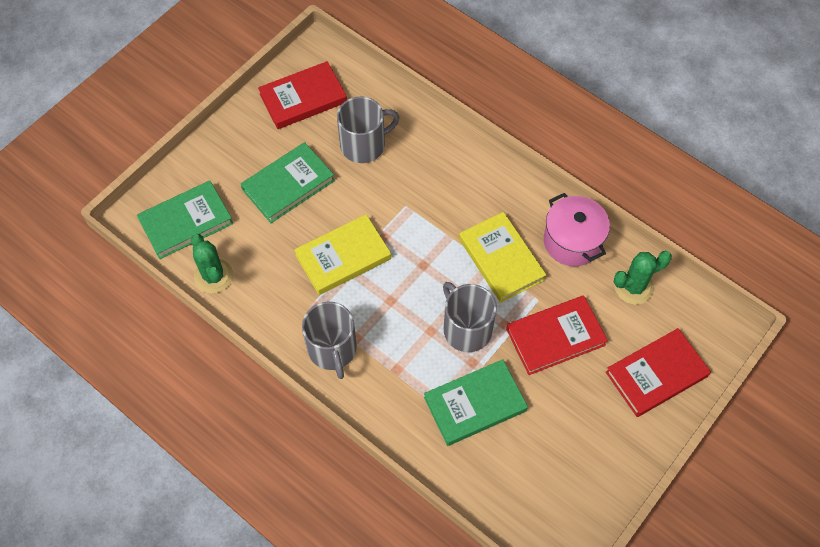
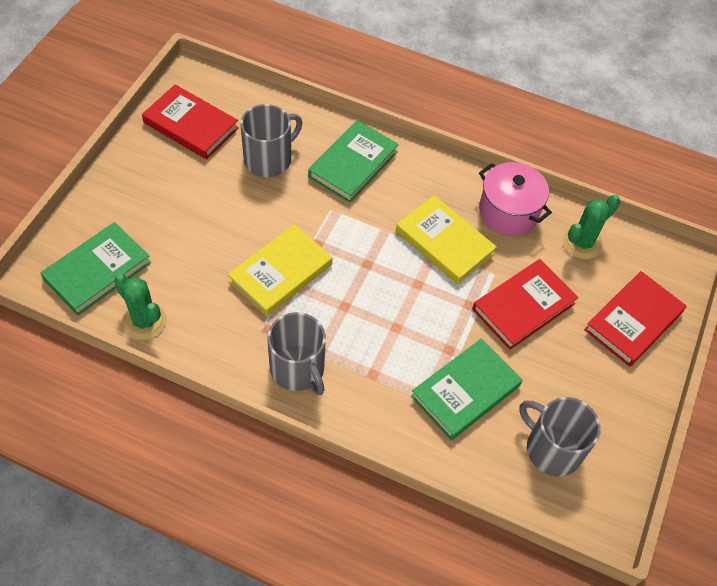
camera: 20 degrees left, 5 degrees down
green book [241,142,335,223] -> green book moved to [308,120,399,203]
red book [258,61,347,129] -> red book turned 75 degrees clockwise [142,84,239,159]
grey mug [443,282,497,352] -> grey mug moved to [519,397,601,477]

